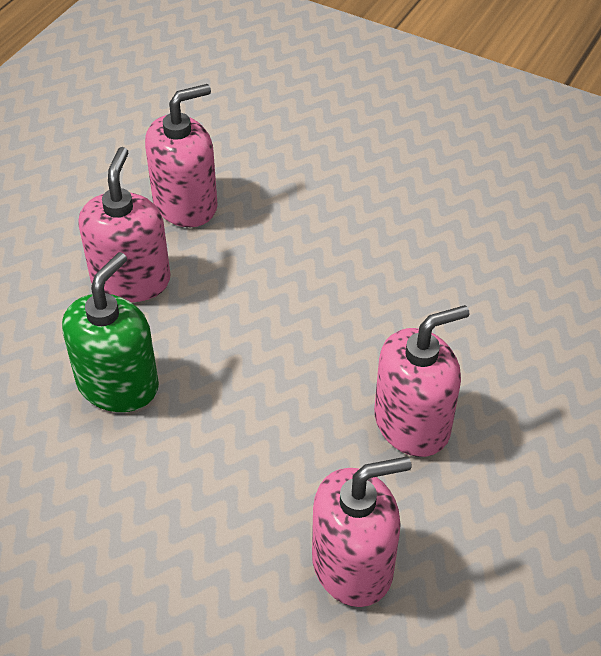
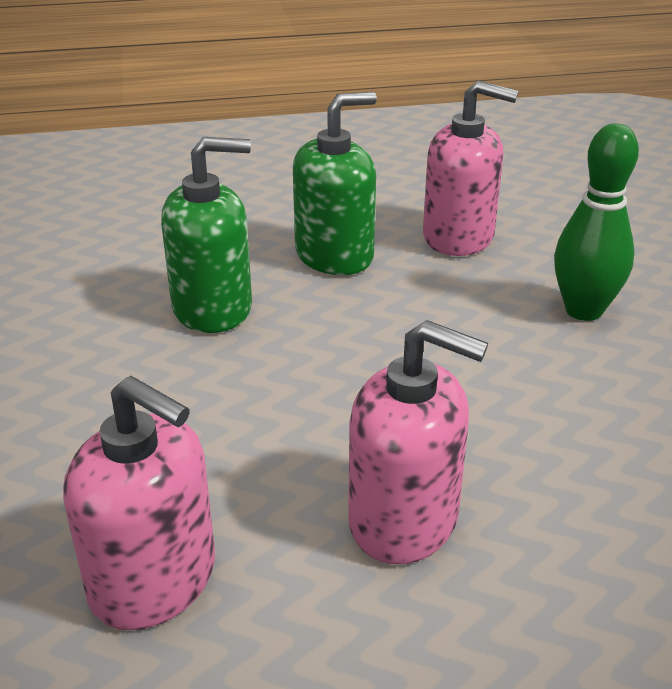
camera: 50 degrees right, 15 degrees down
pink soap dispenser [78,147,170,302] -> green soap dispenser [293,92,377,275]
none -> green bowling pin [554,123,639,321]

